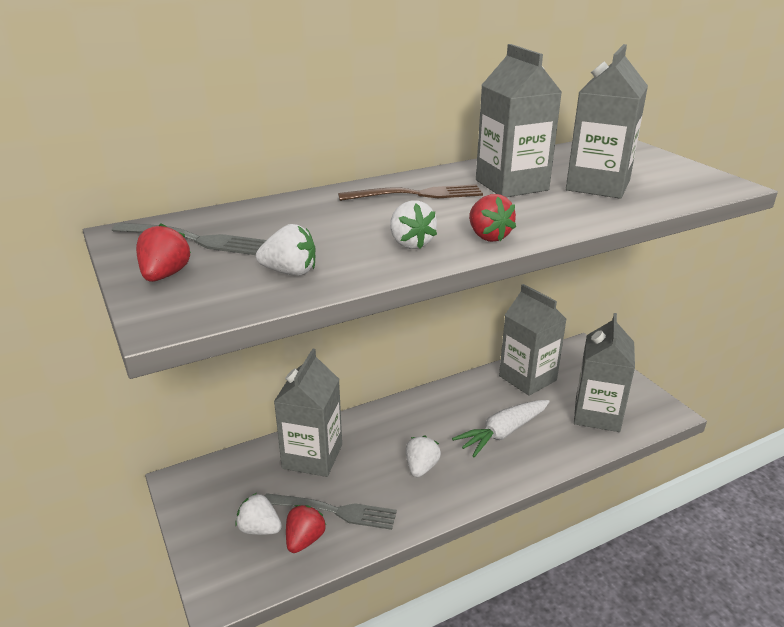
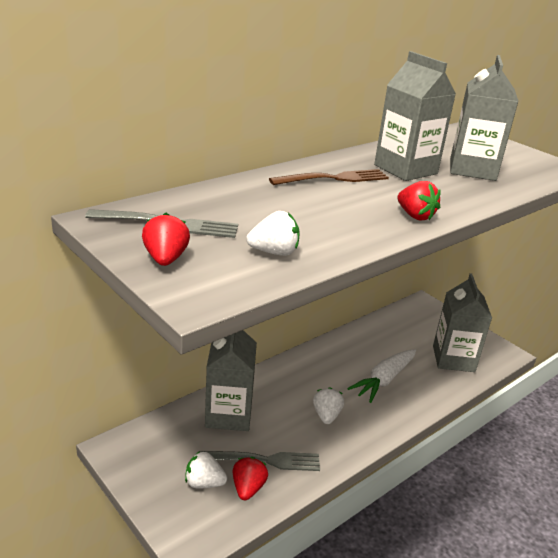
camera: 15 degrees left, 0 degrees up
white strawberry [390,200,437,249] -> none
grey carton [499,284,567,396] -> none

